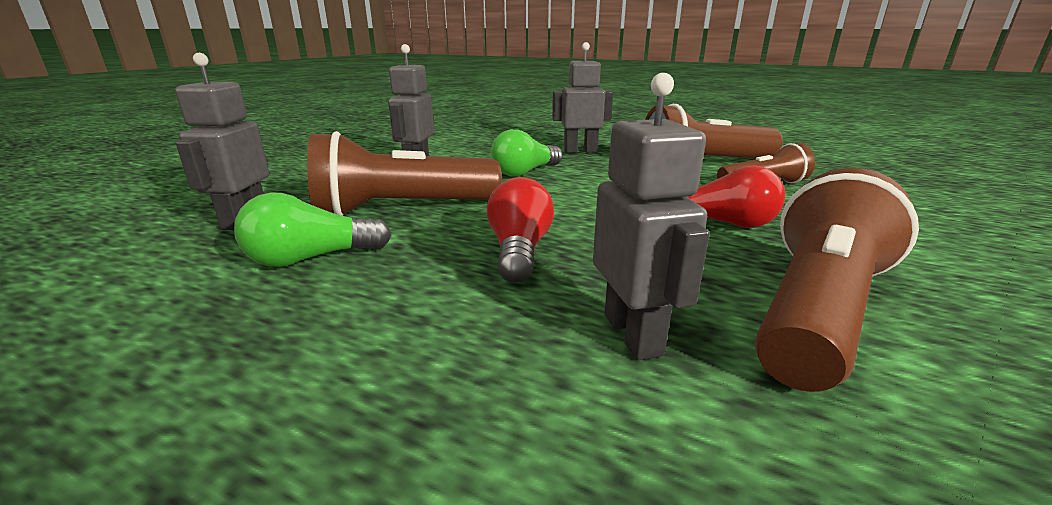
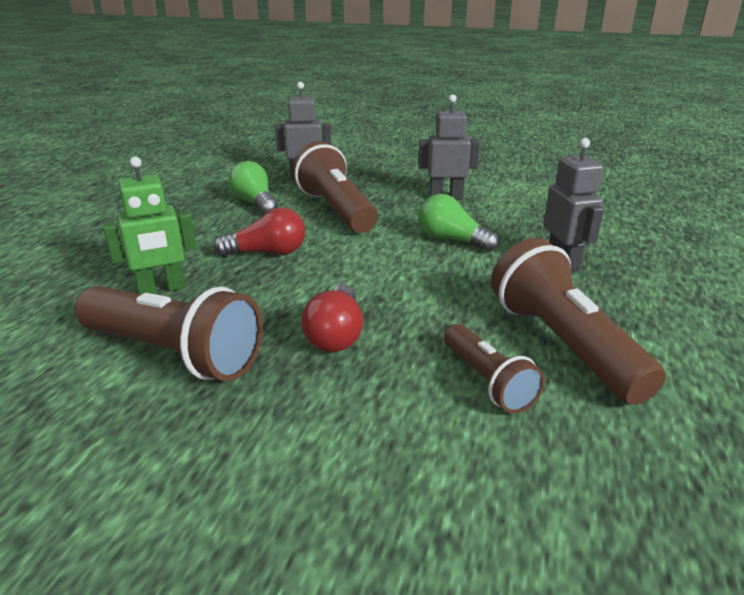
camera: 80 degrees right, 5 degrees up
grey robot [593,73,710,360] -> green robot [103,156,196,294]

